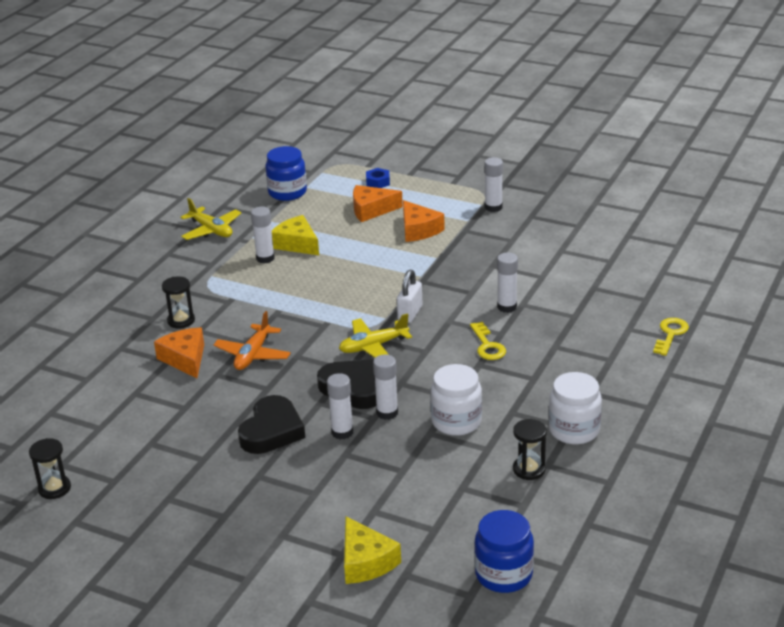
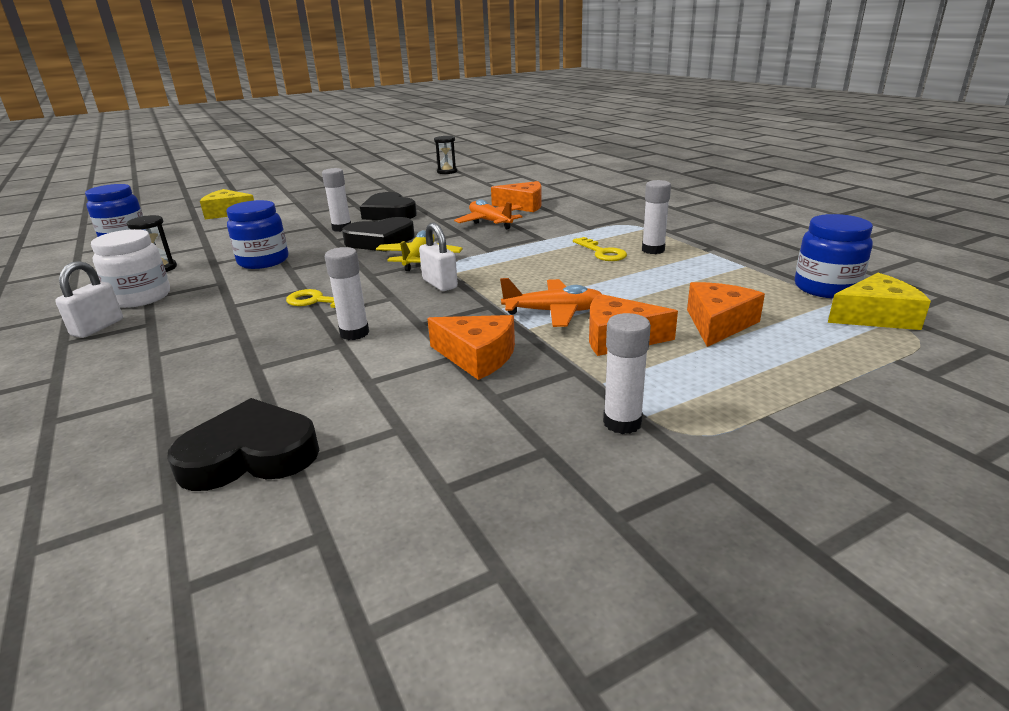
camera: 125 degrees right, 5 degrees down
black hourglass [162,276,195,328] -> none
yellow plane [181,198,241,240] -> none
yellow cheese [272,215,319,255] -> yellow cheese moved to [828,273,931,330]
blue nut [366,168,390,188] -> none
white glue stick [373,355,398,420] -> none
white jar [430,364,482,436] -> blue jar [226,200,288,269]
yellow key [653,318,689,356] -> yellow key moved to [573,237,627,261]
none -> white padlock [55,261,123,338]
none -> black heart [167,398,319,491]
none -> orange cheese [427,315,515,380]
none -> orange plane [500,278,602,327]

